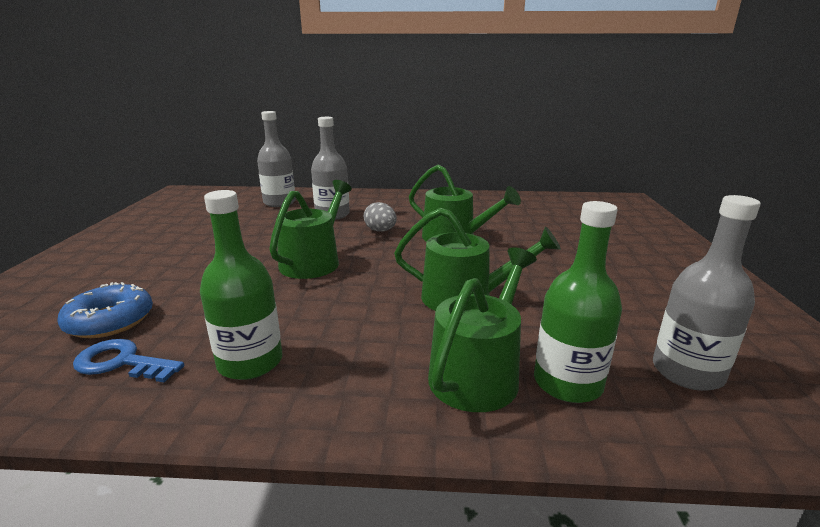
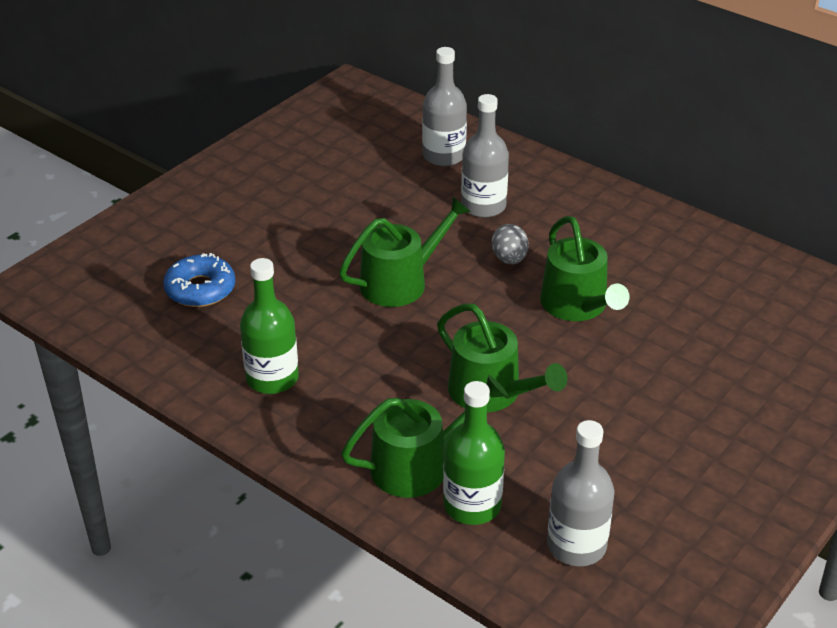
camera: 35 degrees right, 15 degrees up
blue key [73,339,184,382] -> none

